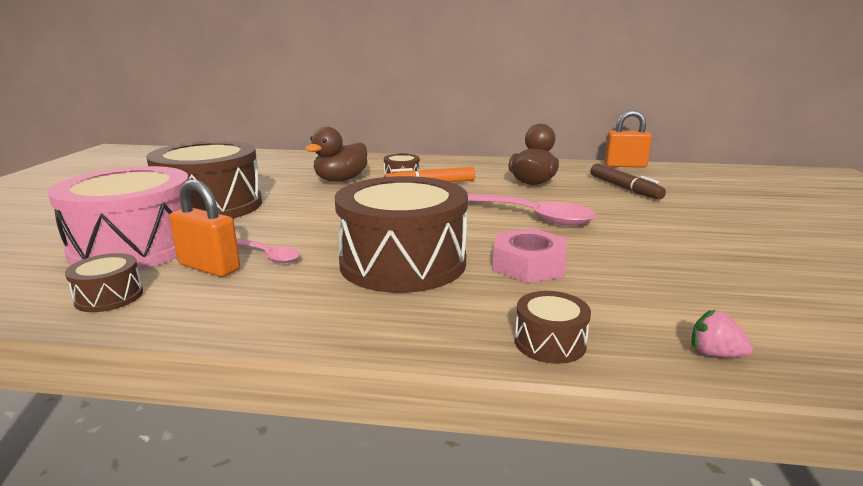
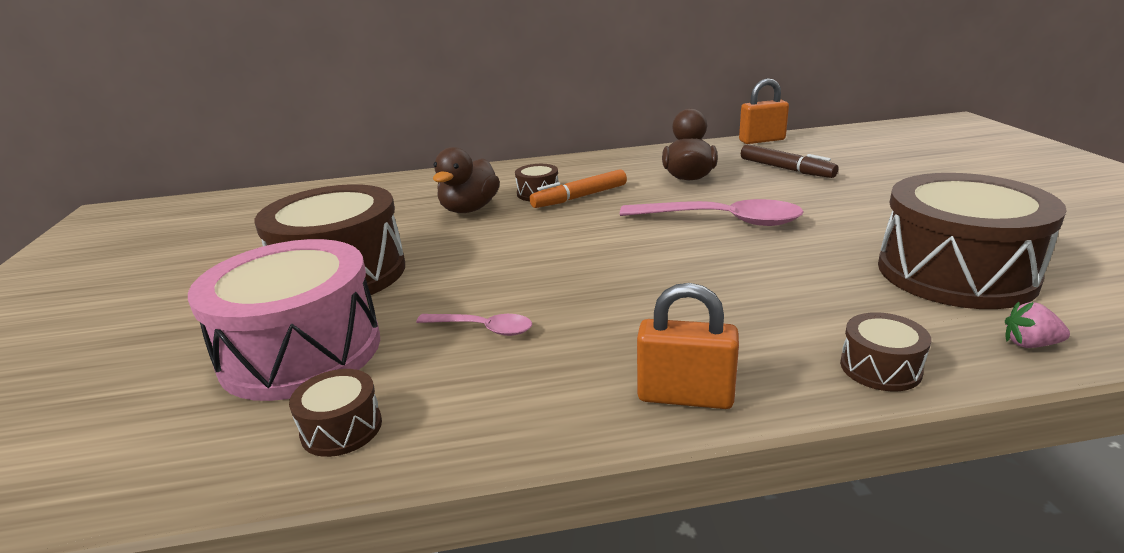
camera: 15 degrees left, 5 degrees up
orange padlock [169,179,240,277] -> orange padlock moved to [637,283,739,409]
brown drum [335,176,468,293] -> brown drum moved to [878,173,1067,309]
pink nut [493,228,567,283] -> none

